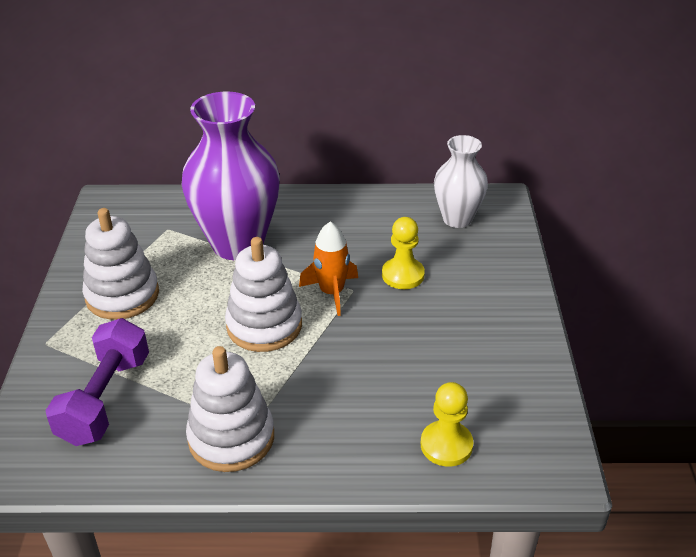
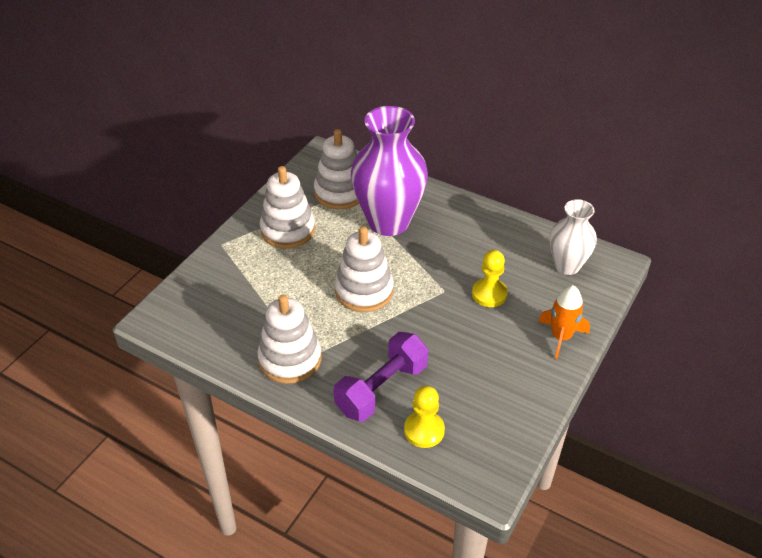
camera: 30 degrees right, 5 degrees up
purple dumbbell [45,318,149,446] -> purple dumbbell moved to [334,332,428,421]
orange rocket [299,222,358,316] -> orange rocket moved to [538,285,590,359]
none -> white stacking toy [314,129,359,209]

